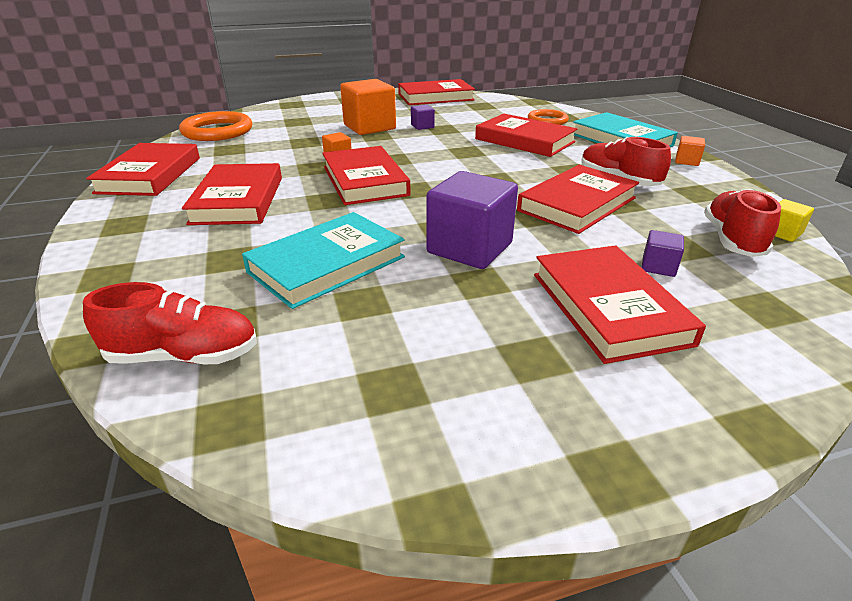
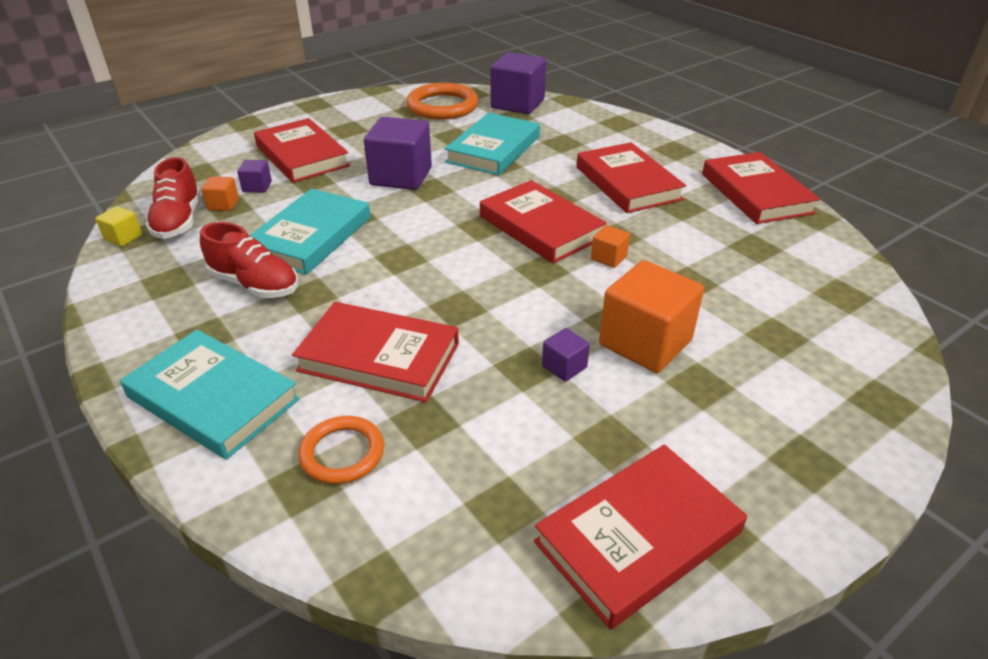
camera: 160 degrees right, 5 degrees up
red shoe [83,282,257,364] -> purple cube [490,52,546,114]
orange ring [179,111,252,141] -> orange ring moved to [406,83,478,120]
red book [517,165,639,234] -> turquoise book [249,189,371,275]
orange cube [675,136,705,166] -> orange cube moved to [201,177,239,211]

